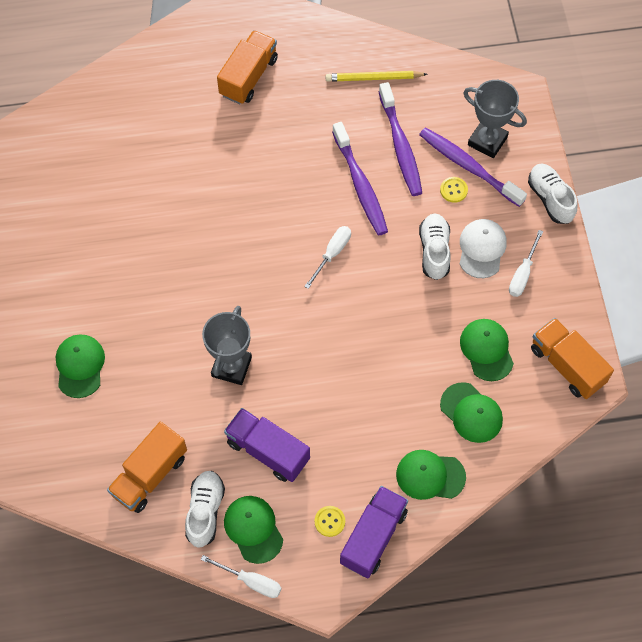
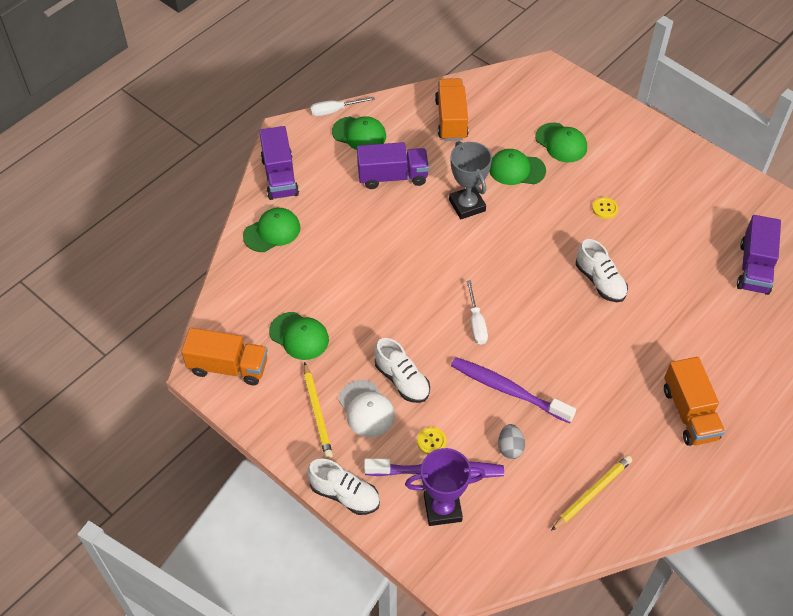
camera: 140 degrees right, 10 degrees down
white shoe [185,471,225,548] -> white shoe moved to [576,239,628,302]
yellow button [315,506,345,537] -> yellow button moved to [592,197,618,219]
purple toothbrush [379,82,422,196] -> grey egg [498,424,525,459]
green cap [440,382,503,443] -> green cap moved to [489,149,546,185]
grey trophy [463,80,527,158] -> purple trophy [405,448,485,526]
white screwdriver [509,230,543,297] -> yellow pencil [304,362,333,458]
none -> purple truck [737,215,781,295]

